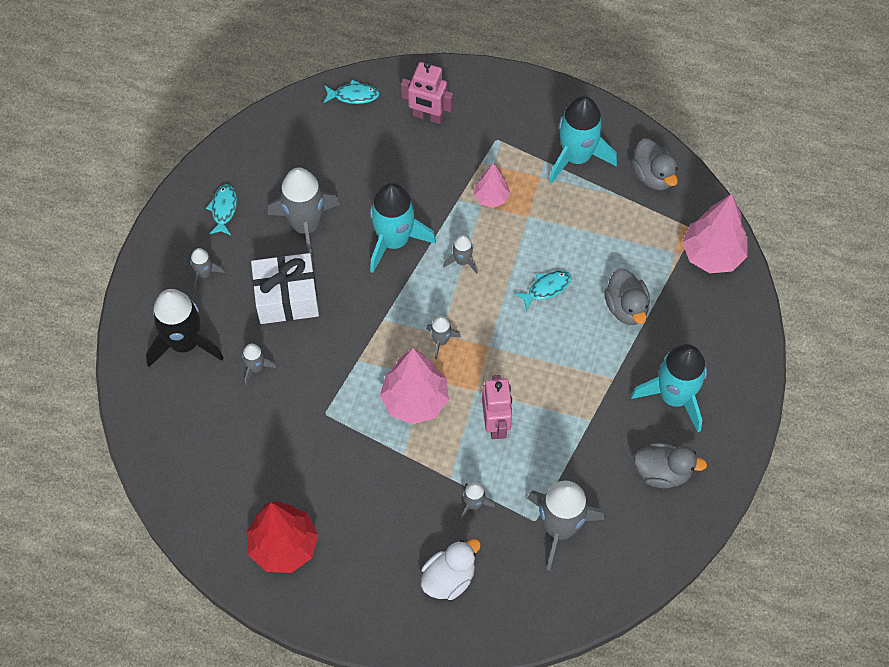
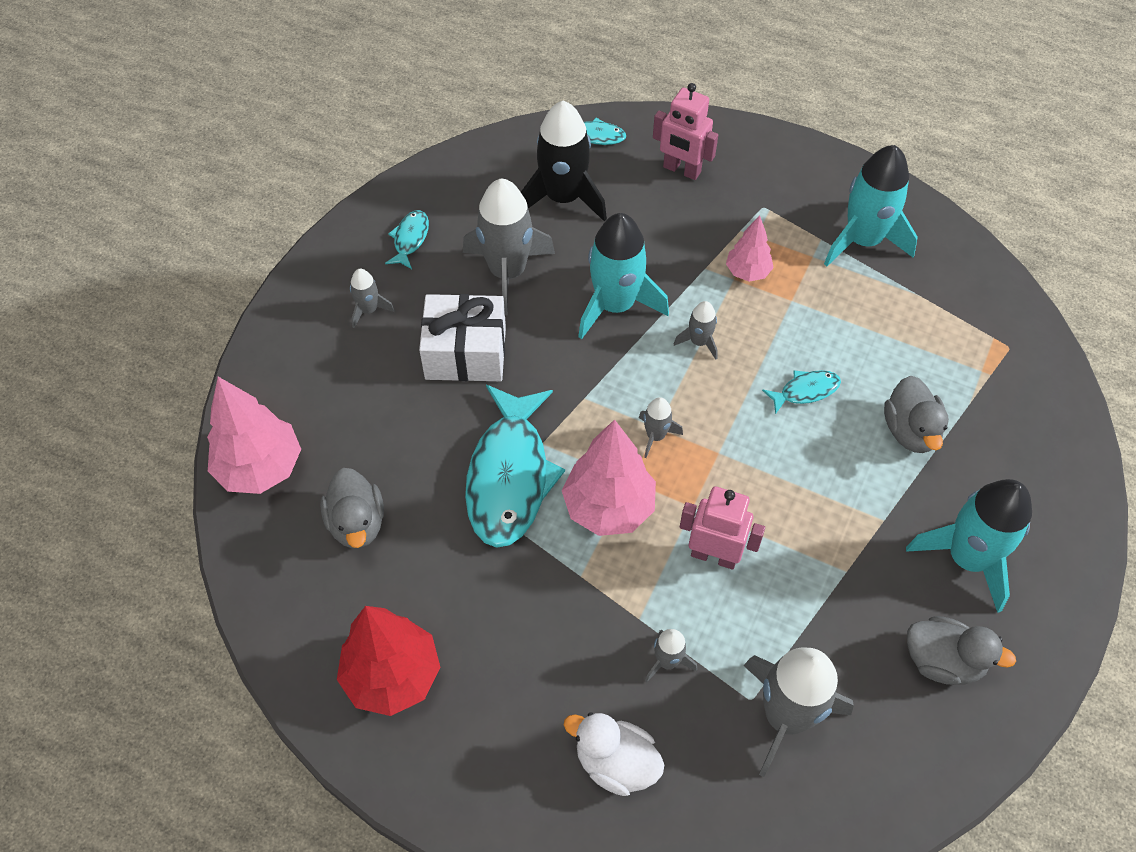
camera: 10 degrees right, 5 degrees down
black rocket [146,289,224,367] -> black rocket moved to [521,101,607,221]
grey rocket [242,344,277,385] -> none
white duck [421,539,481,600] -> white duck turned 120 degrees counterclockwise [564,713,664,796]
pink robot [482,375,512,439] -> pink robot turned 75 degrees counterclockwise [680,487,765,570]
grey duck [631,138,678,190] -> grey duck moved to [320,468,384,548]
pink tree [682,194,748,273] -> pink tree moved to [207,377,301,494]
none -> turquoise fish [465,385,565,548]

